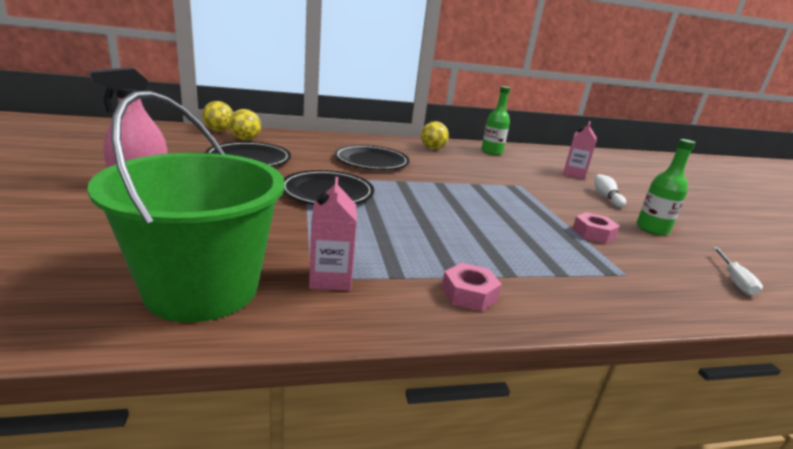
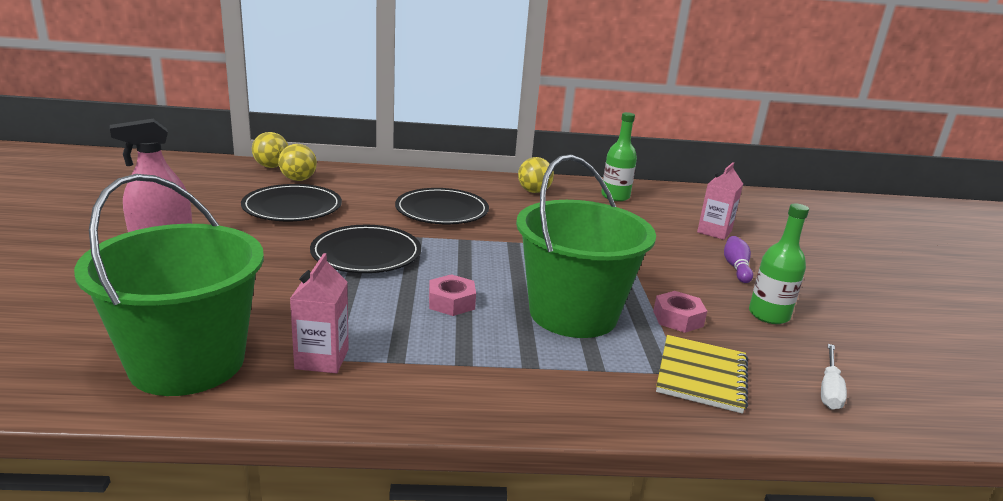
camera: 10 degrees right, 0 degrees up
pink nut [442,263,502,312] -> pink nut moved to [429,274,476,316]
white bowling pin [594,174,626,208] -> purple bowling pin [724,236,753,283]
none -> green bucket [516,154,656,338]
none -> yellow notebook [656,335,748,414]

